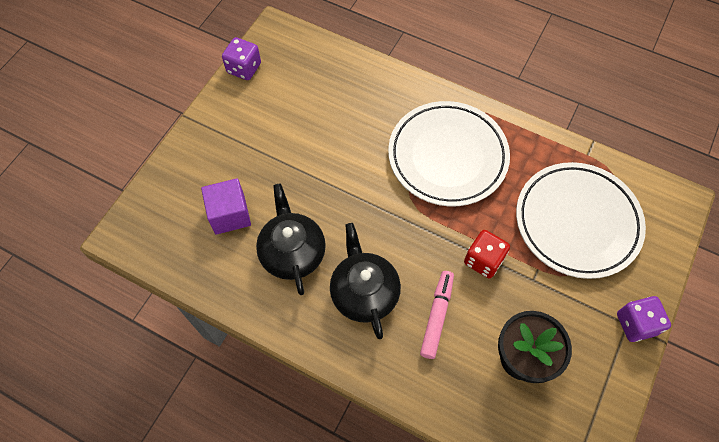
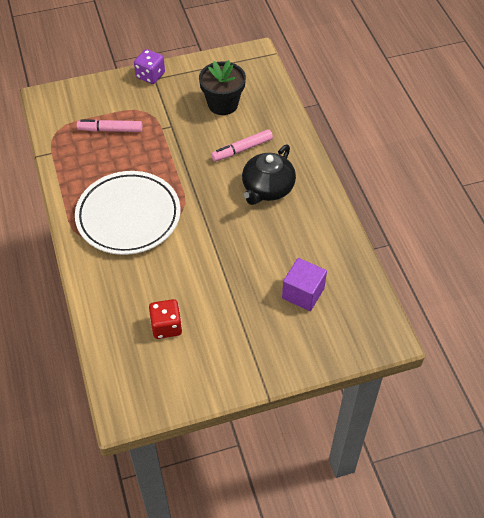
camera: 135 degrees left, 10 degrees down
purple dice [222,37,261,80] -> none
black teapot [256,183,326,295] -> none
red dice [464,230,510,278] -> red dice moved to [149,299,182,339]
white plate [516,162,646,279] -> pink marker [77,119,142,132]

